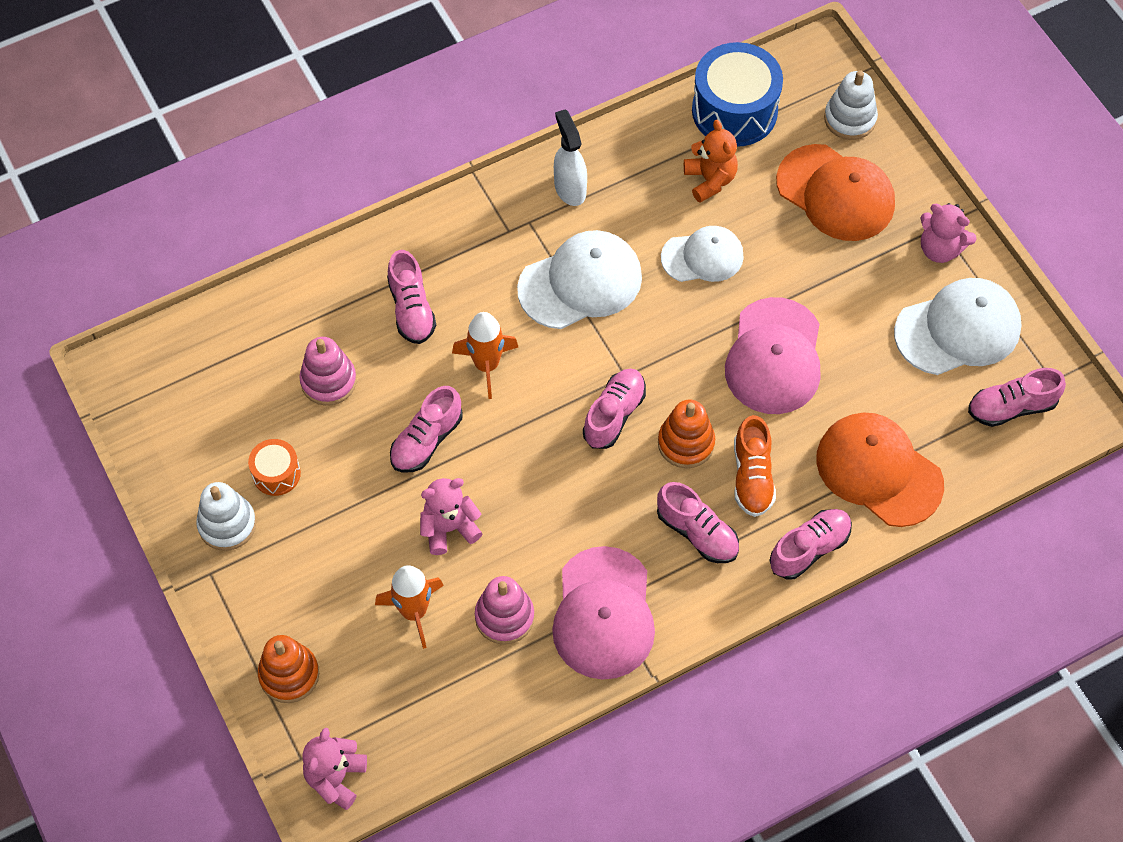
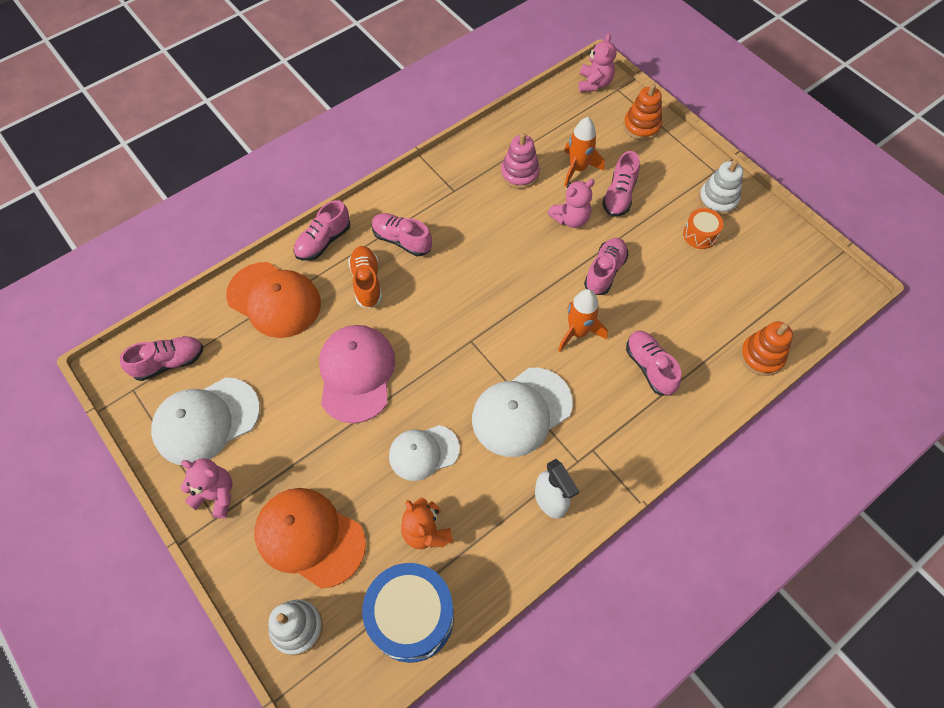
camera: 170 degrees right, 0 degrees up
pink stacking toy [299,337,357,406] -> none
pink cap [552,546,655,679] -> none
pink shoe [583,368,646,449] -> pink shoe moved to [602,151,640,217]
orange stacking toy [658,399,715,468] -> orange stacking toy moved to [740,321,793,376]

